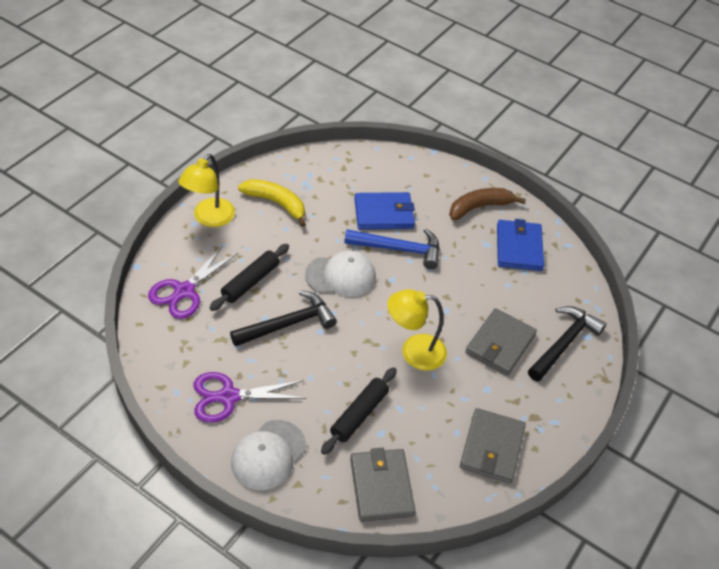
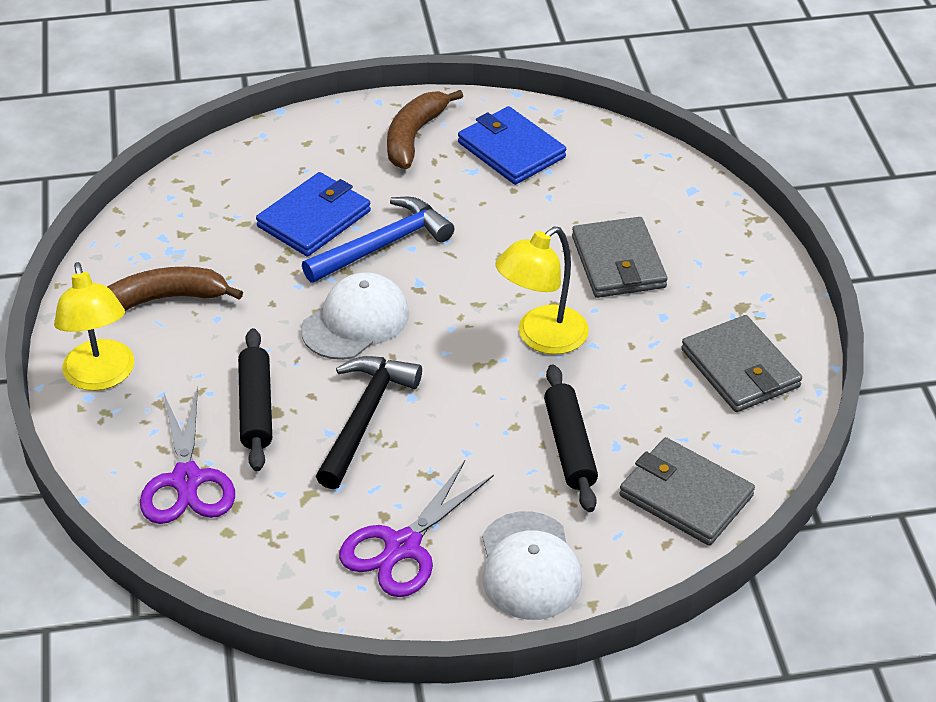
camera: 40 degrees left, 5 degrees down
yellow banana [238,179,306,227] -> brown banana [107,267,243,311]
black hammer [528,306,606,381] -> none

